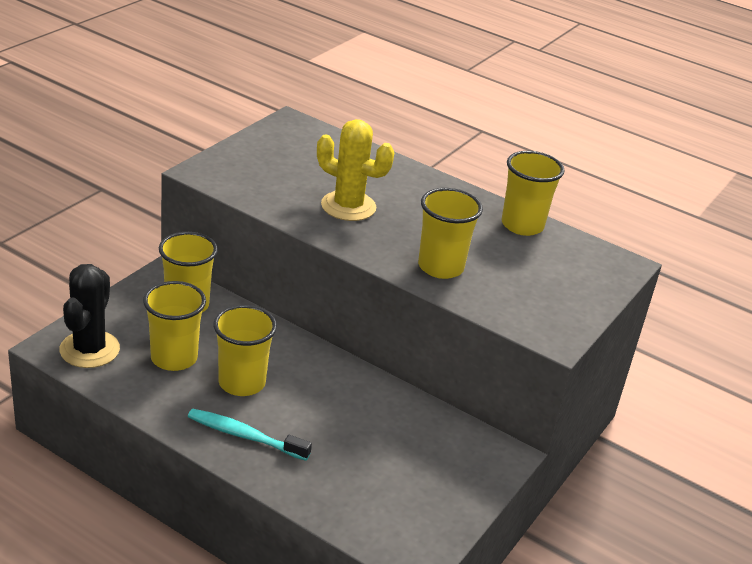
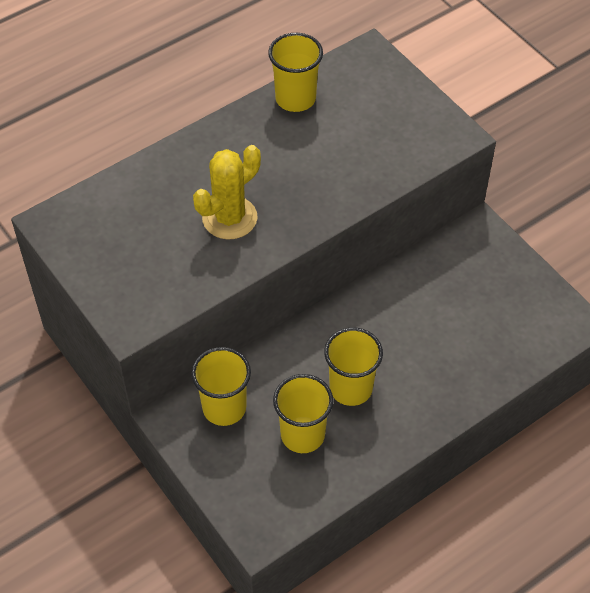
camera: 65 degrees left, 20 degrees up
black cactus [59,264,120,368] -> none
turquoise toothbrush [188,409,312,461] -> none
yellow cup [418,188,483,279] -> none

